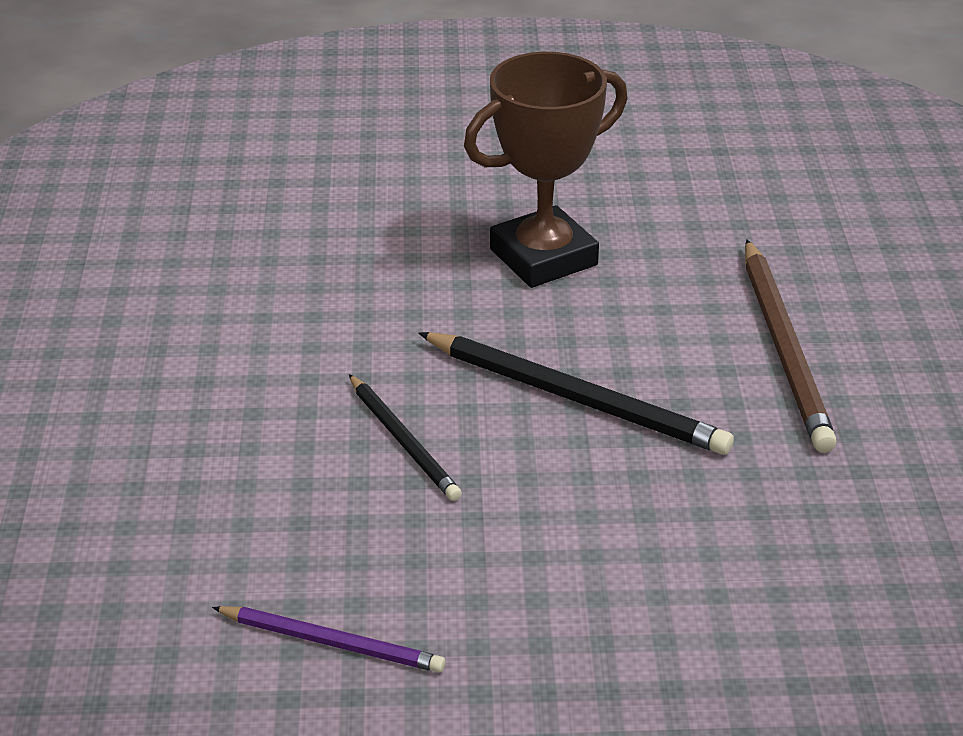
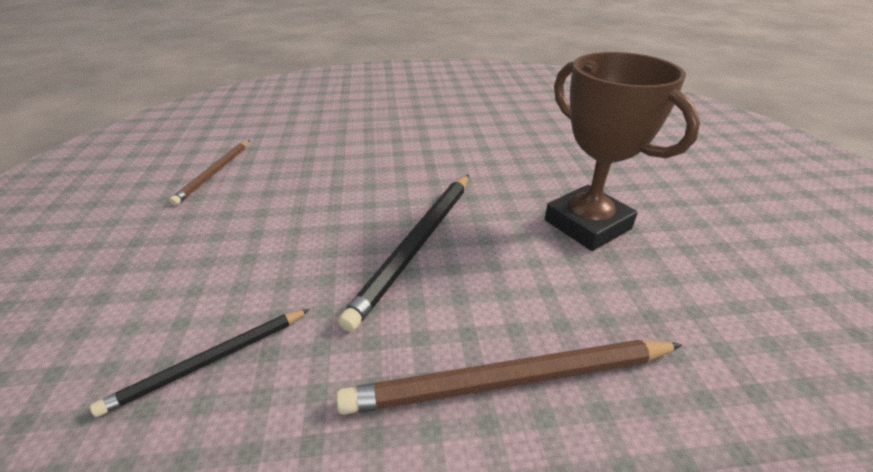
camera: 85 degrees right, 0 degrees up
purple pencil [212,606,446,673] -> brown pencil [169,140,250,205]
black pencil [349,374,462,501] -> black pencil moved to [90,309,310,417]

